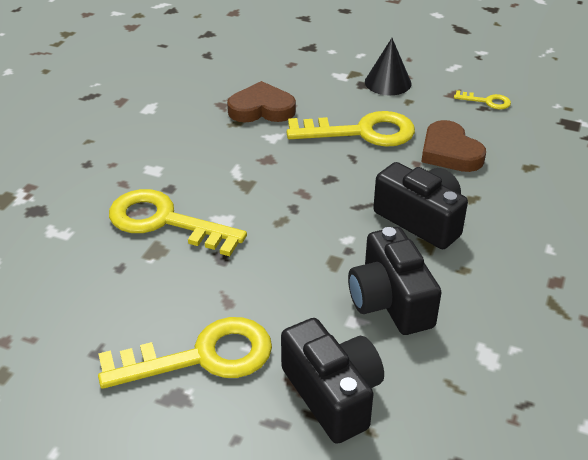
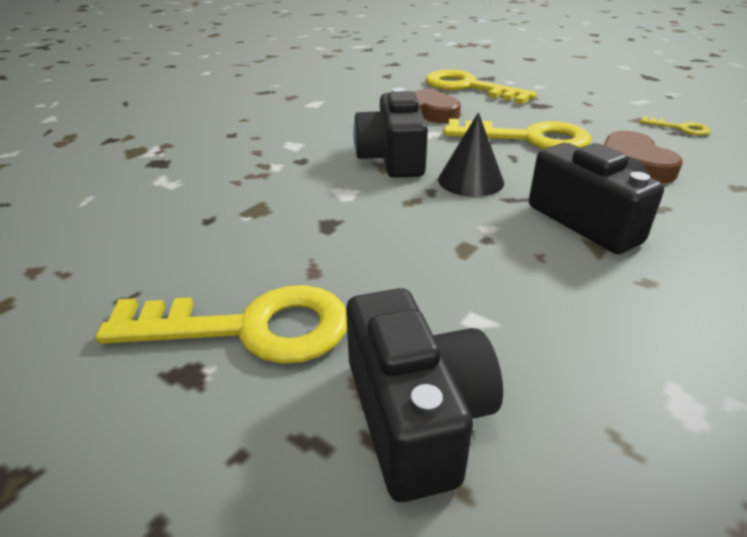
camera: 15 degrees right, 5 degrees down
yellow key [109,189,247,256] -> yellow key moved to [425,69,537,104]
black camera [348,227,441,335] -> black camera moved to [353,88,428,178]
black cone [365,38,412,95] -> black cone moved to [438,112,504,197]

